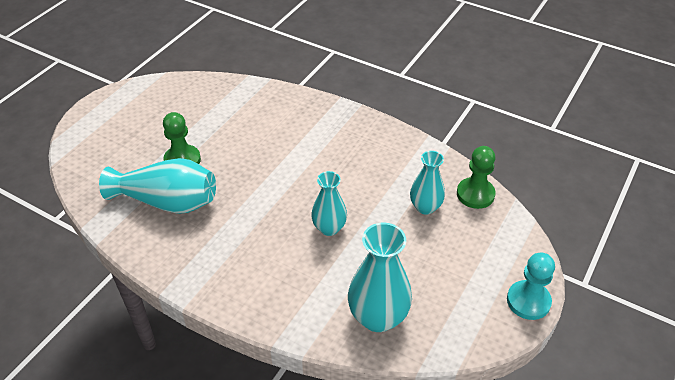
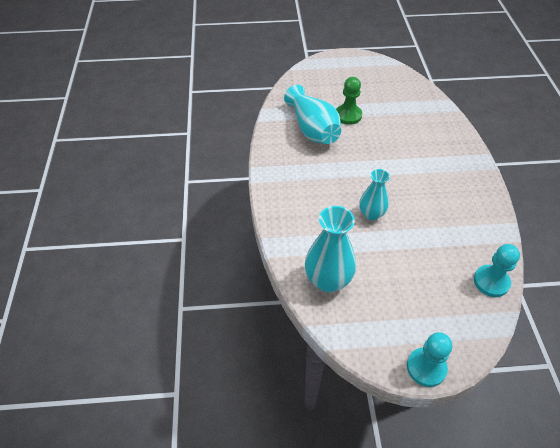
camera: 55 degrees right, 5 degrees up
turquoise vase [410,151,445,215] -> none
green pawn [457,146,495,209] -> turquoise pawn [474,244,520,297]

